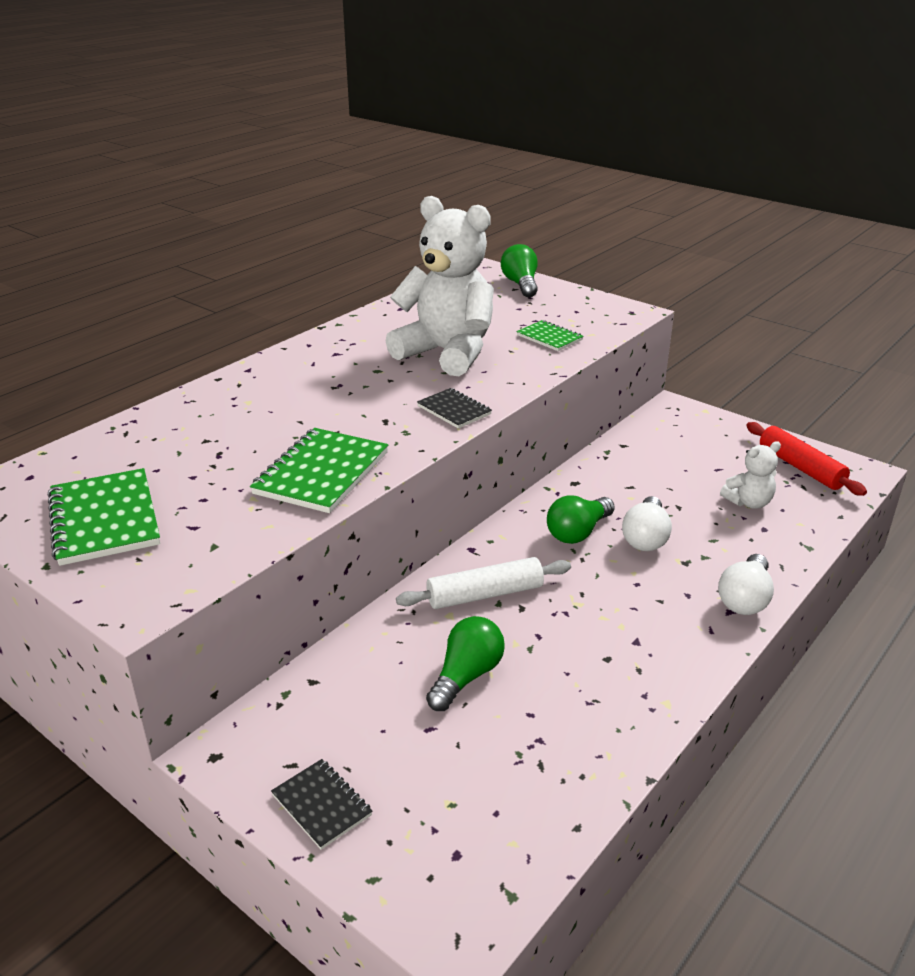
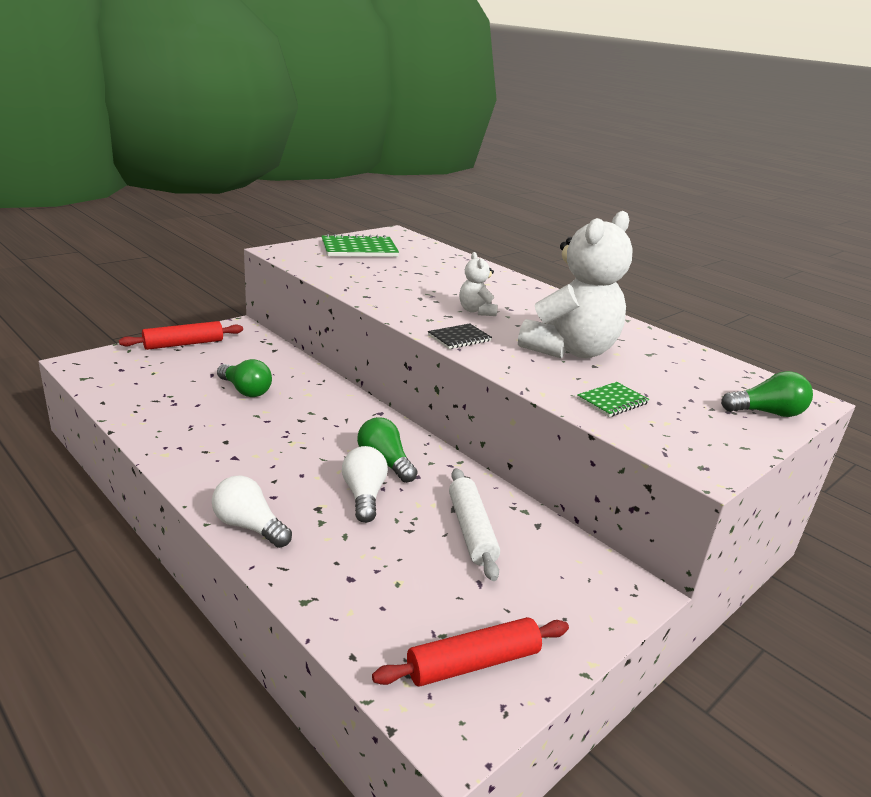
camera: 95 degrees right, 5 degrees down
green notebook [250,428,388,513] -> none
black notebook [271,759,372,850] -> red rolling pin [119,321,243,350]
white rolling pin [396,557,571,609] -> white rolling pin moved to [449,468,500,581]
white light bulb [622,496,672,551] -> white light bulb turned 60 degrees clockwise [342,446,388,523]
white teddy bear [720,441,781,509] -> white teddy bear moved to [459,252,498,316]

